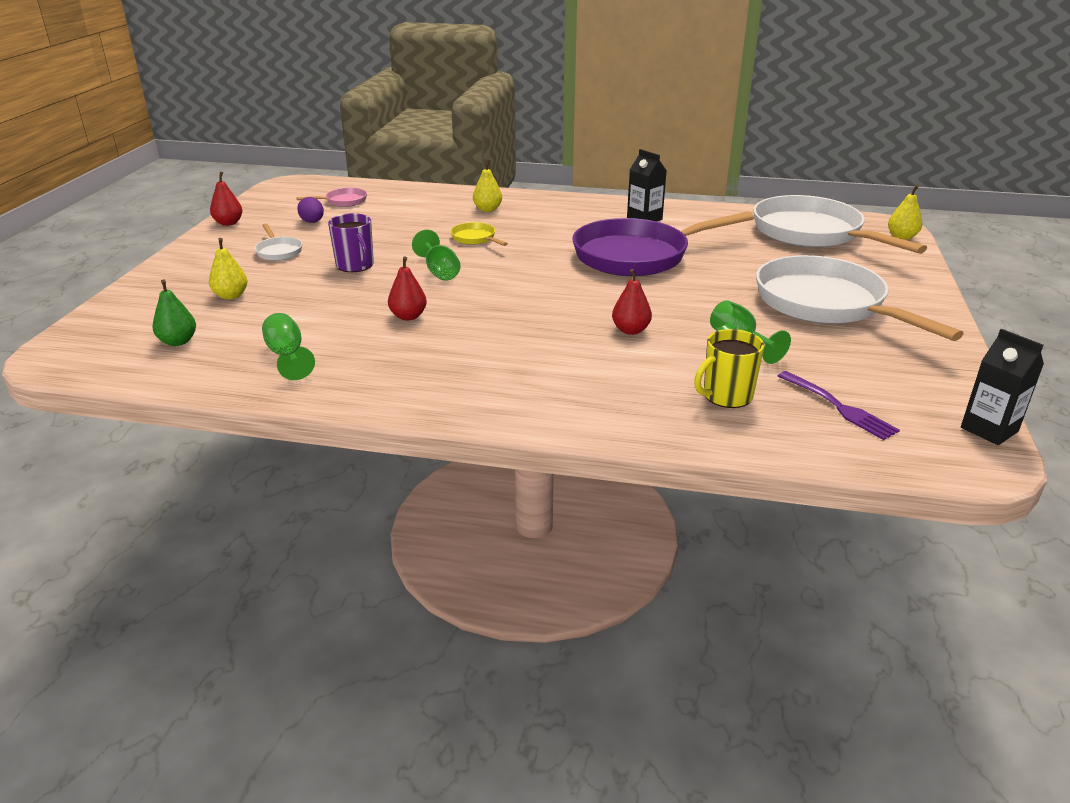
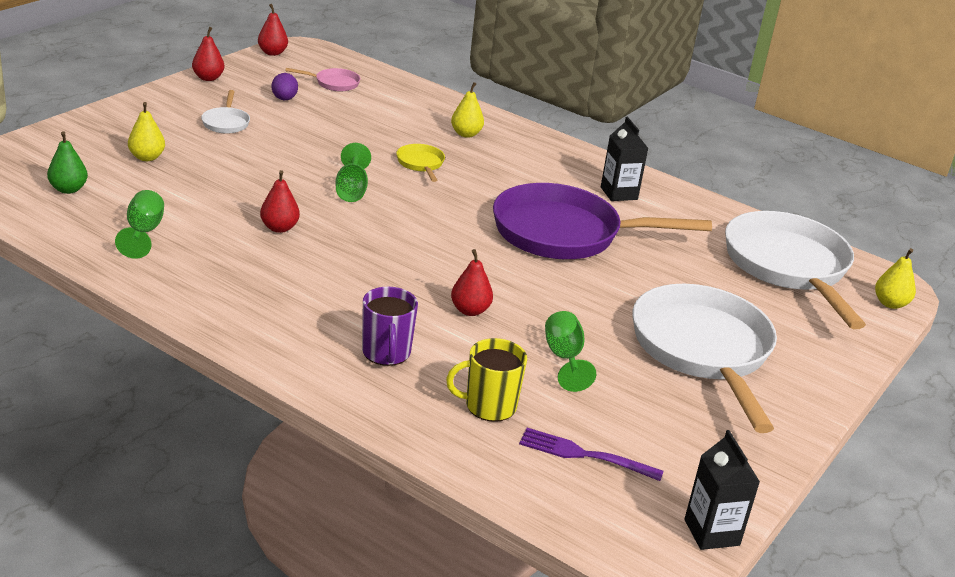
camera: 20 degrees right, 0 degrees up
purple mug [328,213,374,272] -> purple mug moved to [362,287,418,366]
purple fork [778,371,900,440] -> purple fork turned 120 degrees clockwise [519,428,663,481]
none -> red pear [258,4,288,56]

